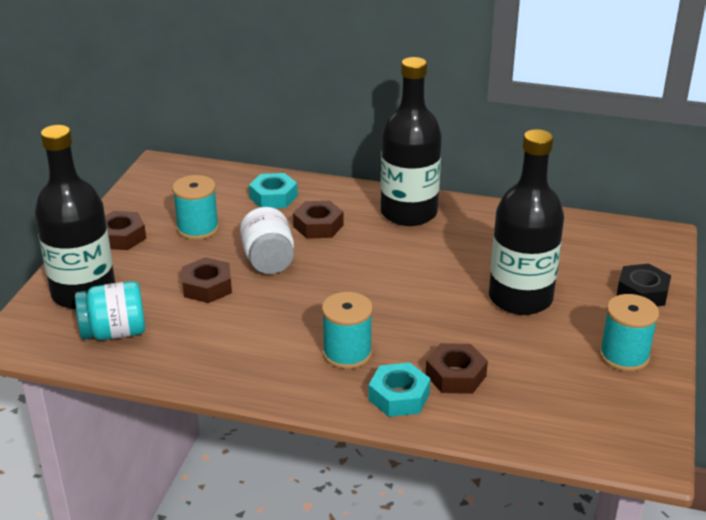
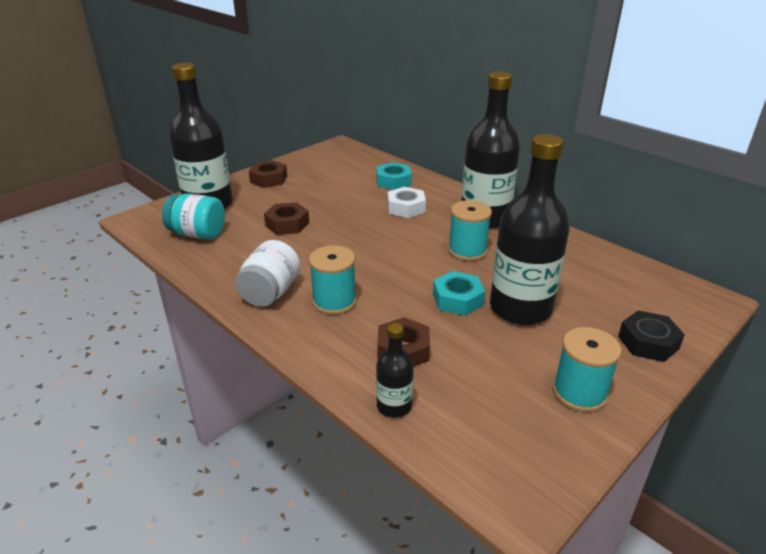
camera: 30 degrees right, 0 degrees up
turquoise spool [172,175,219,240] -> turquoise spool moved to [448,200,492,261]
white jar [240,207,294,274] -> white jar moved to [235,240,300,307]
brown nut [293,201,344,239] -> white nut [388,187,426,218]
turquoise nut [368,363,431,417] -> turquoise nut moved to [433,271,485,316]
none -> black bottle [376,323,414,418]

